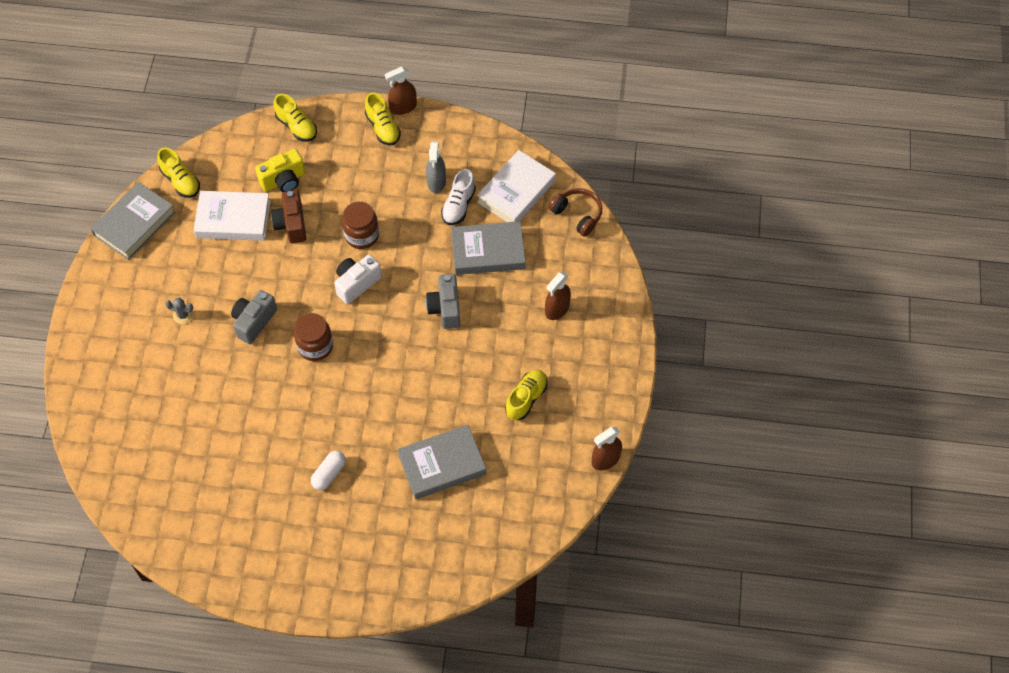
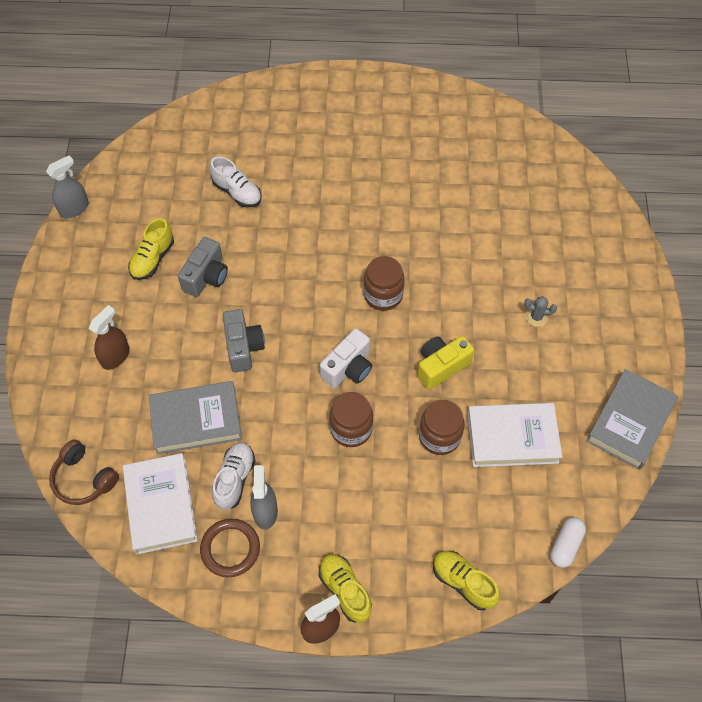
camera: 175 degrees right, 0 degrees up
yellow shoe [157,148,200,198] -> none
grey camera [231,290,277,344] -> grey camera moved to [178,237,228,297]
yellow camera [255,149,305,192] -> yellow camera moved to [417,336,474,390]
brown camera [271,190,306,244] -> brown jar [419,400,465,455]
white capsule [311,451,346,490] -> white capsule moved to [550,517,586,568]
grey book [397,425,486,500] -> white shoe [210,156,262,208]
white book [477,150,556,222] -> white book turned 45 degrees counterclockwise [123,453,198,554]
brown spray bottle [592,427,622,470] -> grey spray bottle [46,155,89,218]
none -> brown ring [200,518,260,577]

